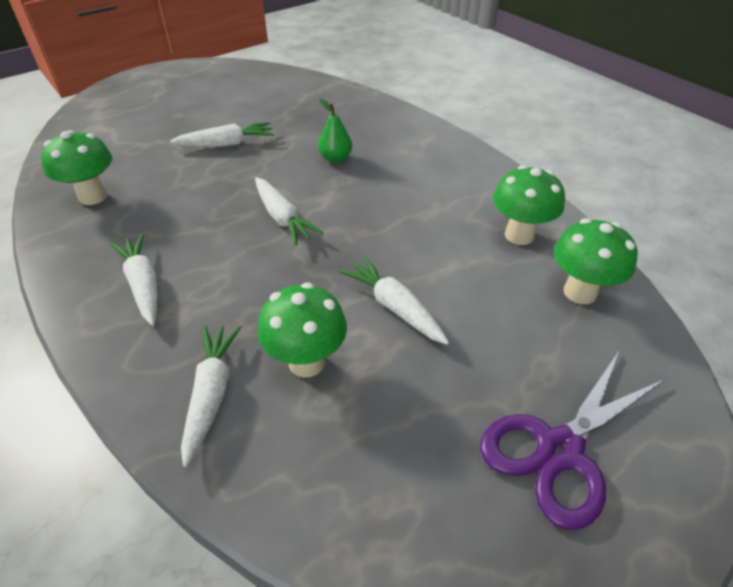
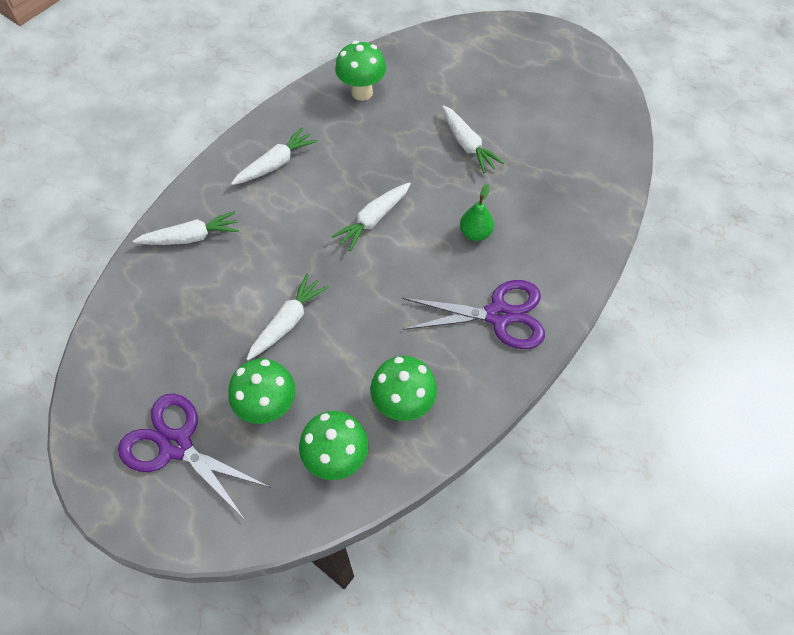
camera: 75 degrees right, 15 degrees up
green mushroom [258,282,347,378] -> green mushroom moved to [228,359,296,424]
none -> purple scissors [402,280,545,349]

